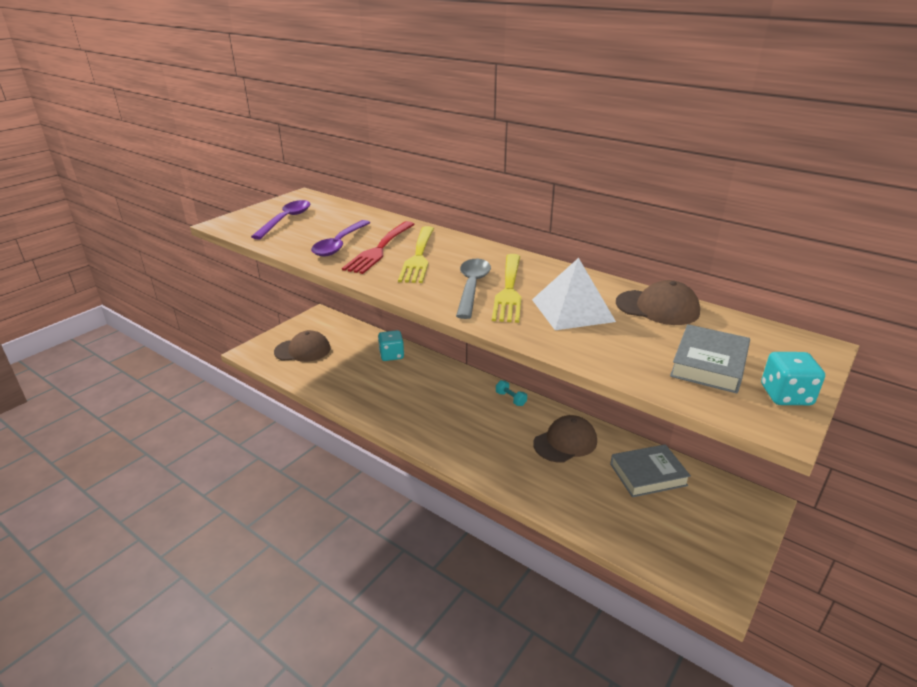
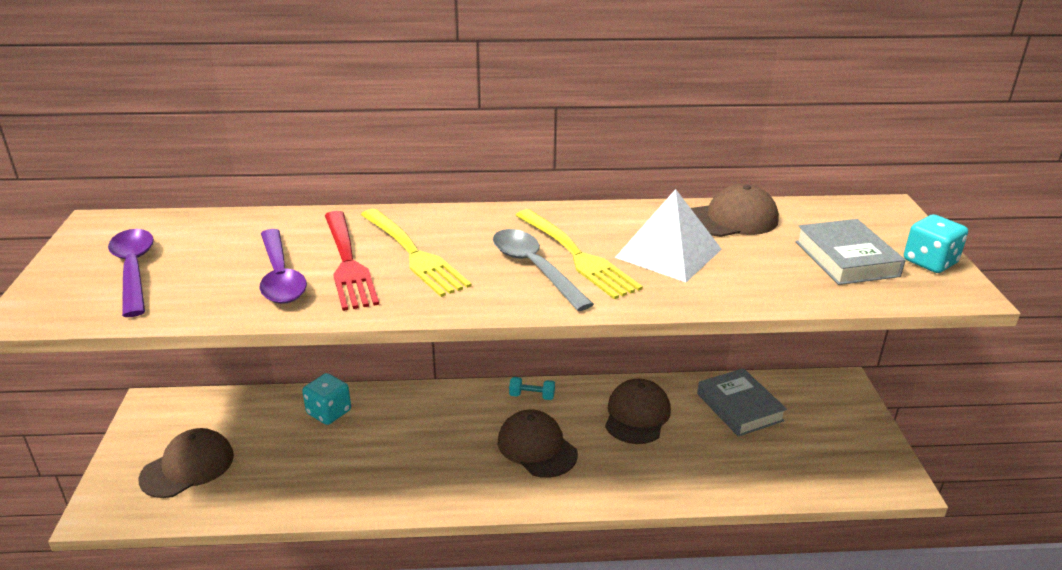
camera: 40 degrees left, 0 degrees up
grey book [610,444,691,497] -> grey book turned 60 degrees counterclockwise [697,368,787,437]
none -> brown cap [498,410,578,478]

